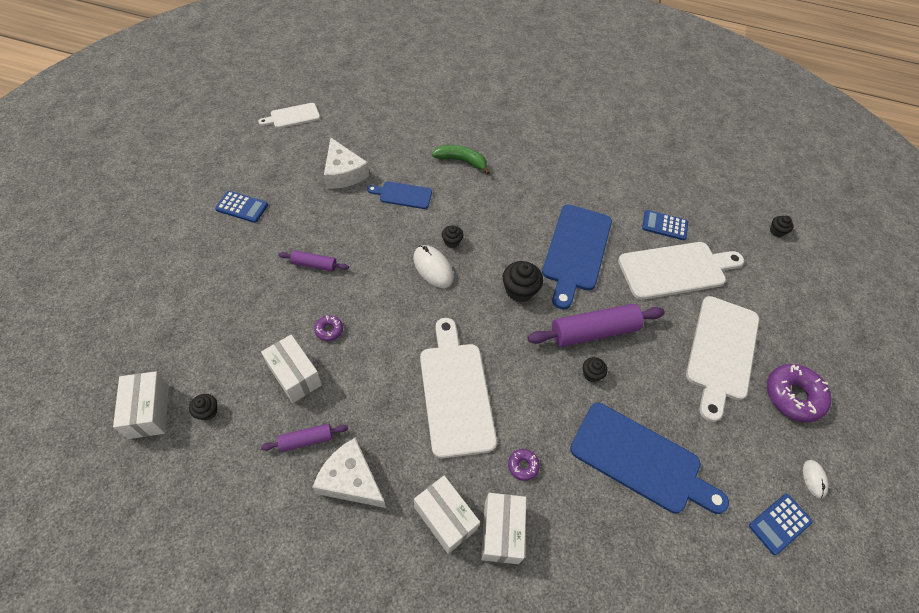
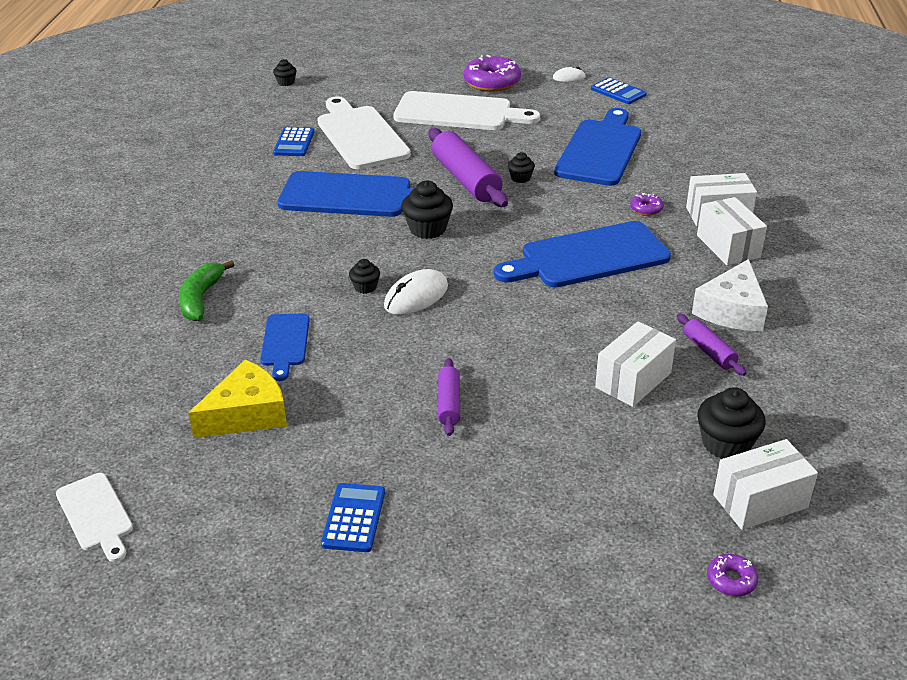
camera: 95 degrees left, 20 degrees down
black cupcake [189,394,217,421] -> black cupcake [697,387,766,459], size x1.76
purple donut [314,315,343,341] -> purple donut moved to [707,554,759,597]
white cheese [324,138,369,189] -> yellow cheese [188,360,287,438]
white box [414,476,480,554] -> white box turned 60 degrees counterclockwise [697,197,767,265]
white cutting board [420,318,497,458] -> blue cutting board [494,221,671,287]

